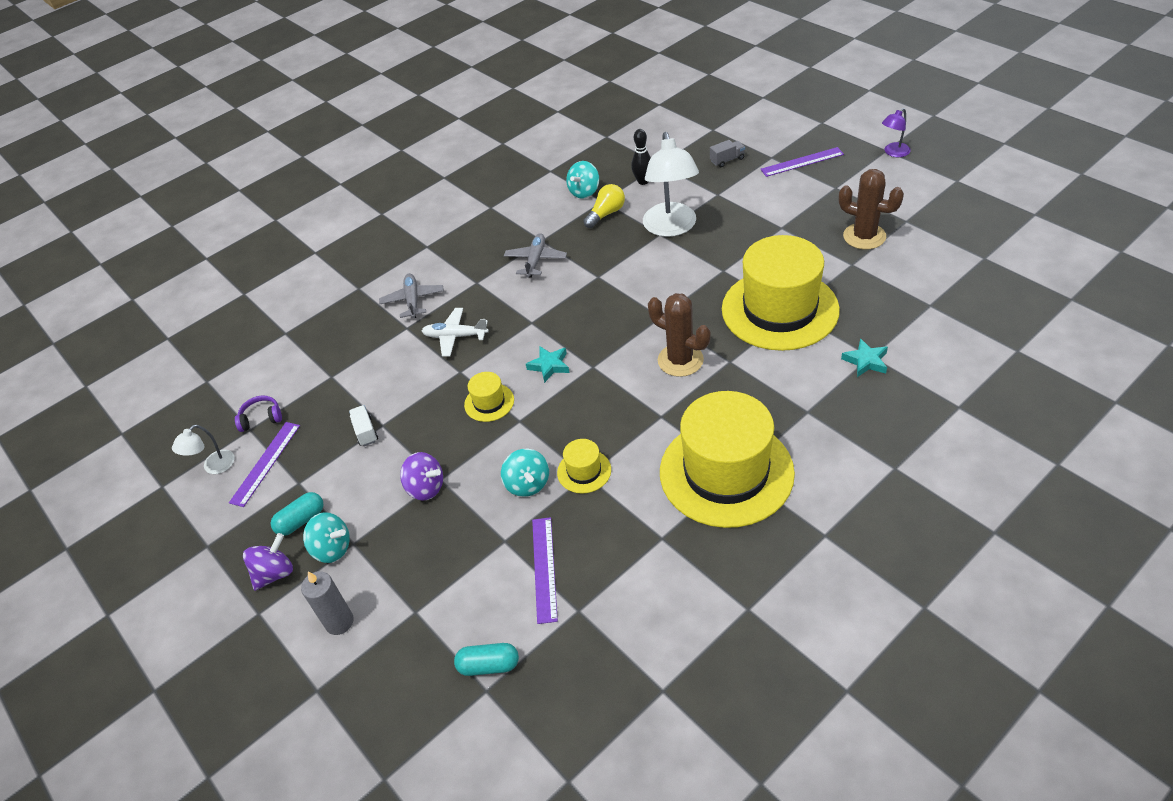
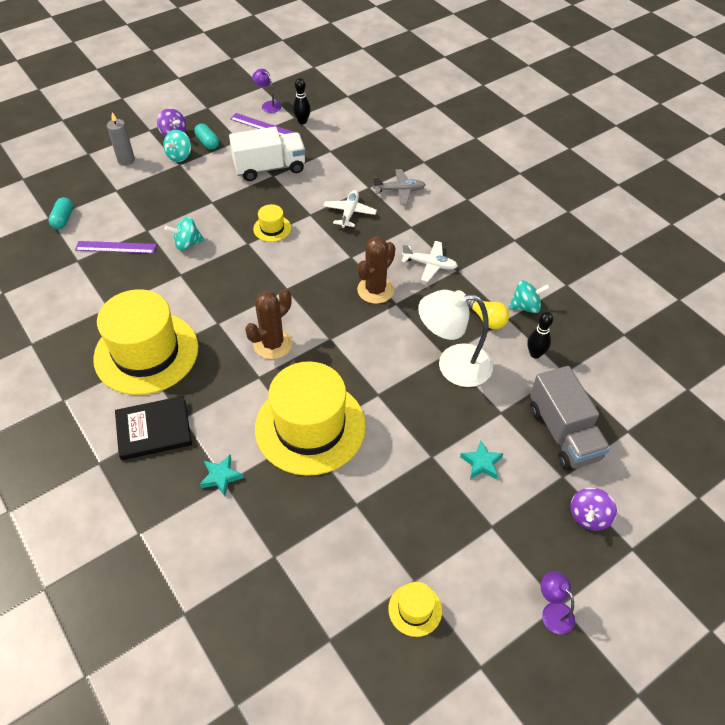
camera: 90 degrees right, 5 degrees up
white lamp [172,425,235,474] -> purple lamp [252,69,281,113]
purple headphones [235,396,282,432] -> black bowling pin [293,78,311,124]
white truck [349,405,378,446] -> white truck [229,127,306,181], size x2.39
purple spinning top [400,452,443,501] -> purple spinning top moved to [570,488,617,530]
grey plane [504,233,567,278] -> white plane [401,241,458,282]
turquoise star [526,347,569,383] -> turquoise star moved to [460,441,504,479]
yellow hat [557,439,611,494] -> yellow hat moved to [388,582,442,637]
turquoise spinning top [566,161,599,199] -> turquoise spinning top turned 135 degrees clockwise [508,280,550,313]
grey truck [710,140,745,167] -> grey truck [530,366,610,470], size x2.39
purple ruler [760,147,844,177] -> none
brown cactus [839,169,904,250] -> brown cactus moved to [357,237,395,304]
none -> black book [115,396,192,460]

